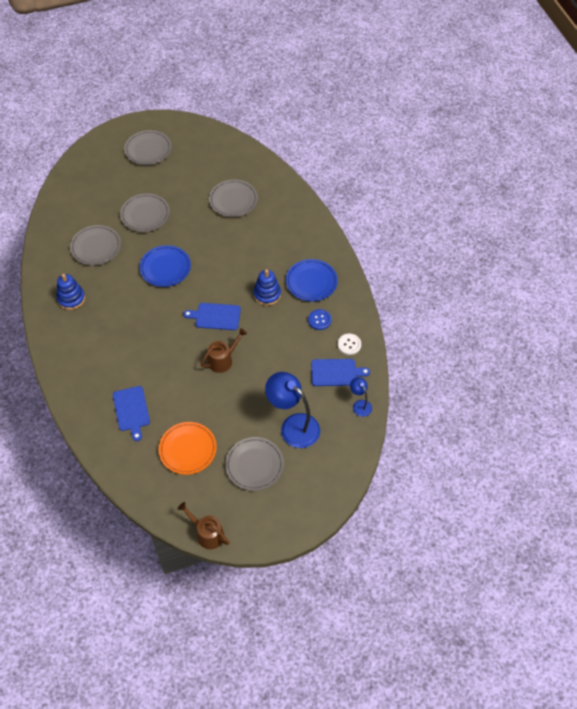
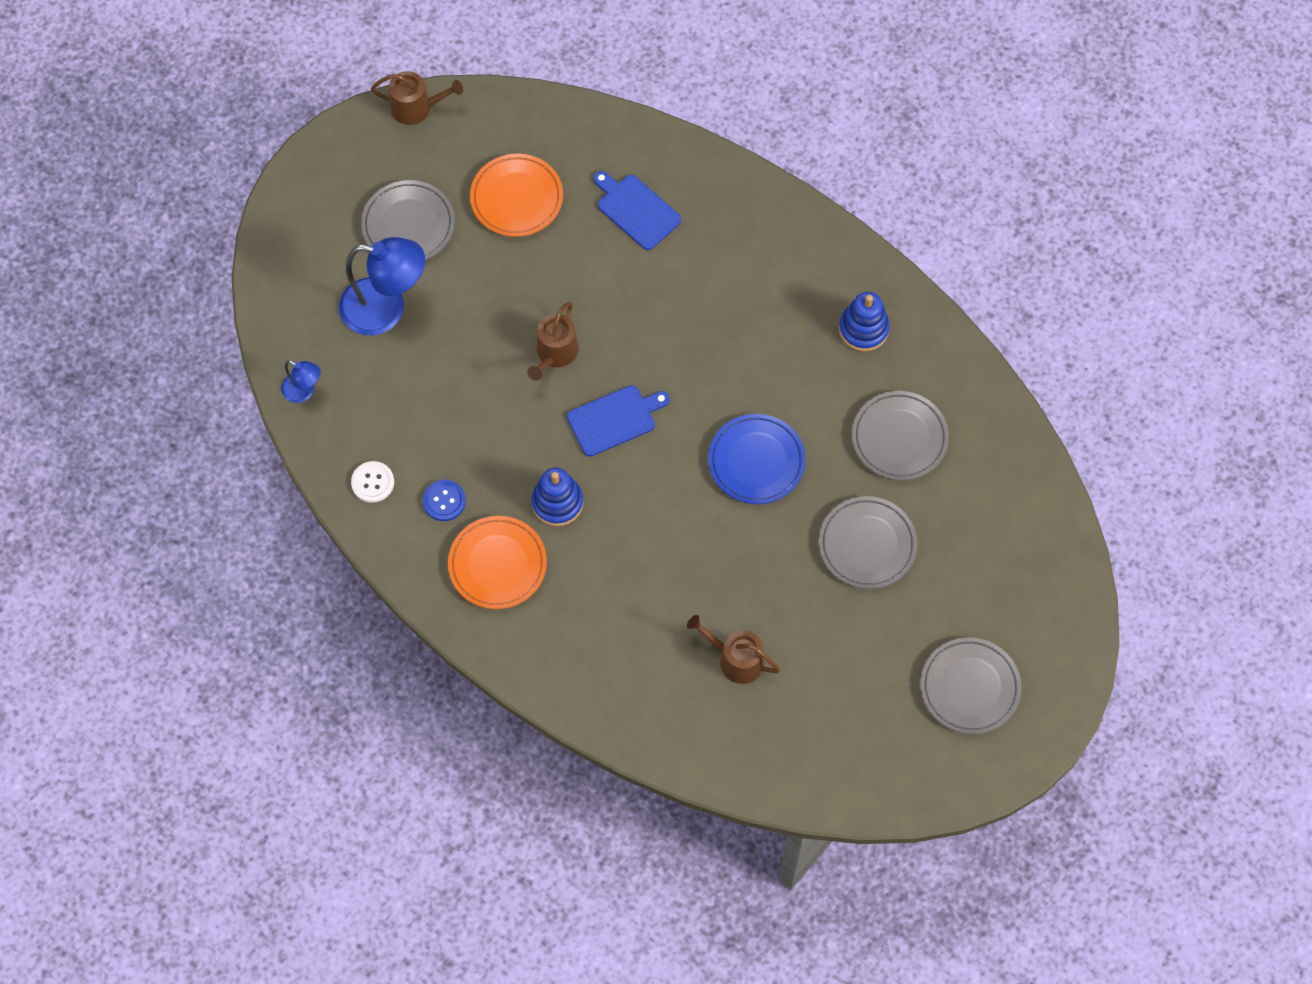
camera: 150 degrees right, 10 degrees up
grey plate [209,180,258,217] -> brown watering can [687,615,780,684]
blue plate [286,259,338,301] -> orange plate [448,516,547,609]
blue cutting board [311,359,370,386] -> none

